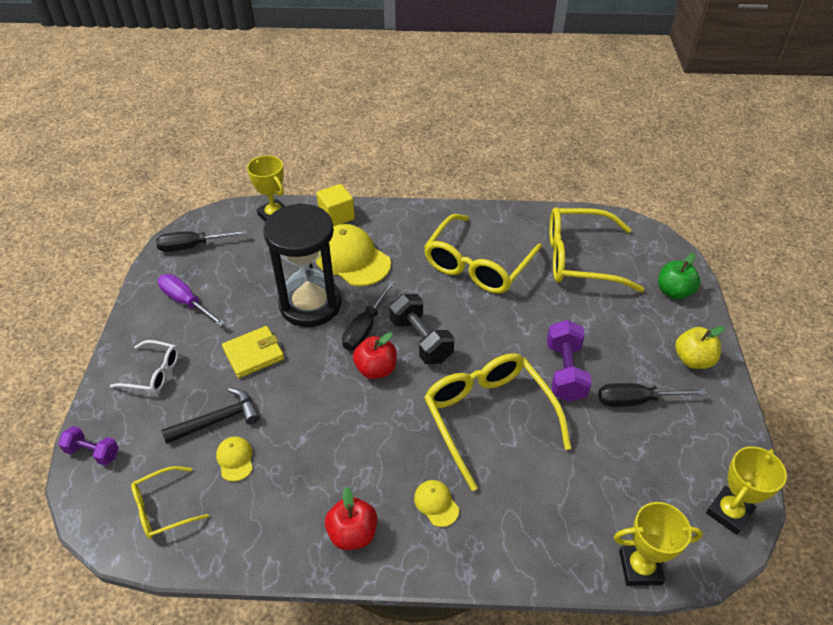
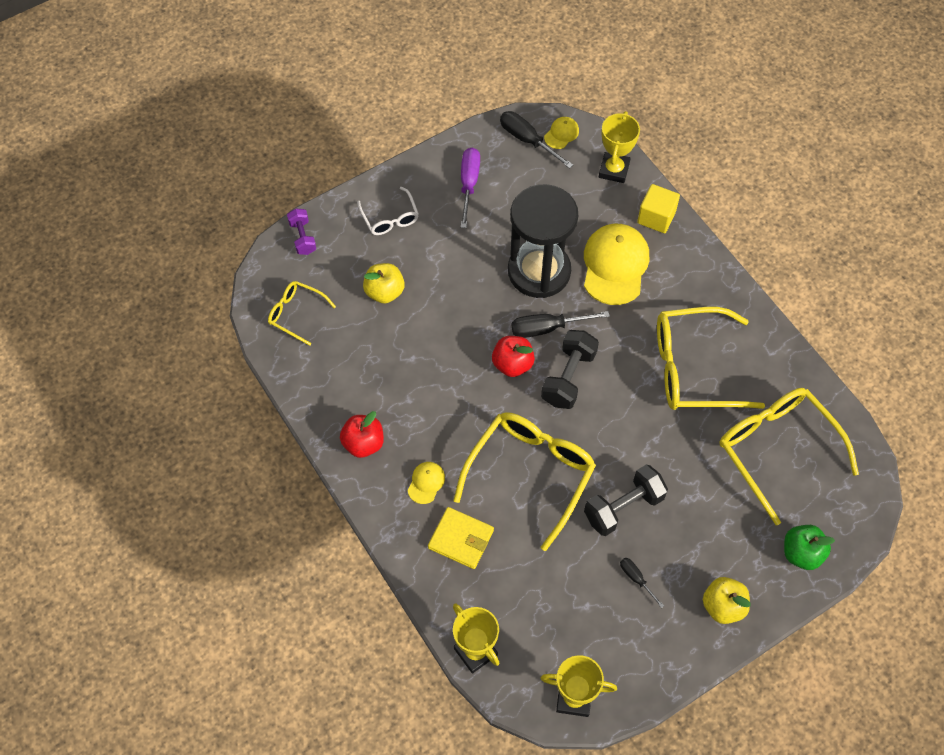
camera: 55 degrees right, 15 degrees up
black hammer [162,388,260,444] -> yellow apple [363,263,405,304]
yellow cap [216,436,253,482] -> yellow cap moved to [544,117,579,149]
yellow wallet [222,326,284,378] -> yellow wallet moved to [428,507,494,569]
purple dumbbell [547,320,592,402] -> black dumbbell [584,465,668,536]
black screwdriver [598,383,707,407] -> black screwdriver [620,558,664,608], size x0.57

